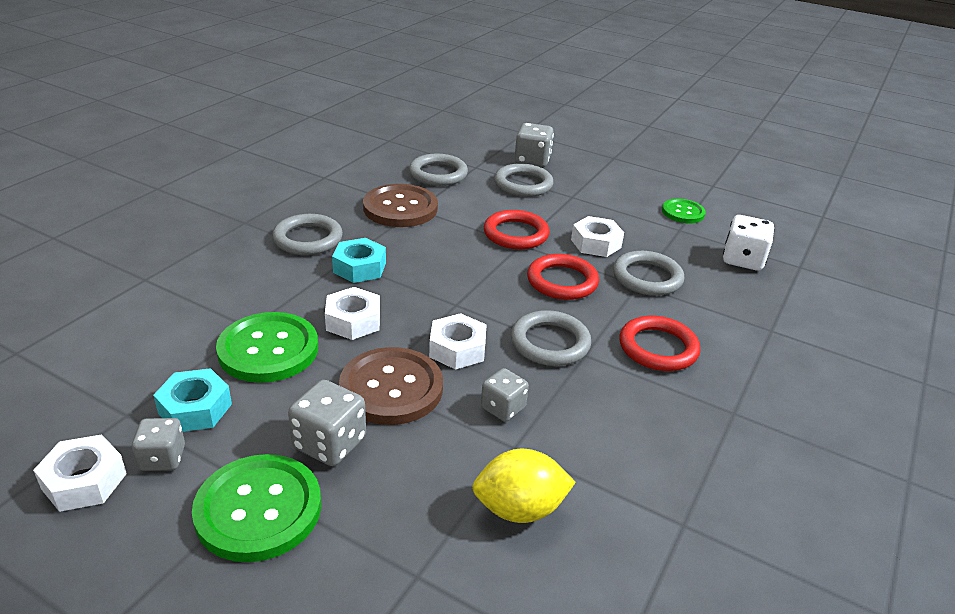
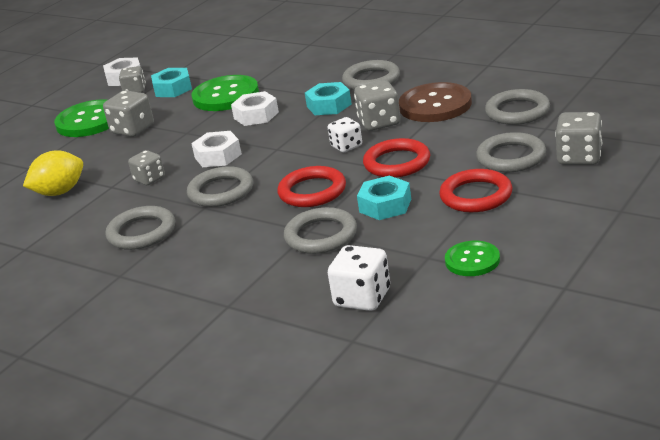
camera: 100 degrees right, 5 degrees down
brown button [339,347,443,425] -> none
yellow lemon [472,449,576,523] -> yellow lemon turned 60 degrees clockwise [23,150,83,196]
white nut [571,216,624,257] -> turquoise nut [357,175,411,220]
red ring [619,316,701,371] -> red ring moved to [439,169,512,212]
none -> grey ring [105,206,175,250]
none -> white dice [328,117,362,152]
none -> grey dice [354,80,401,131]

